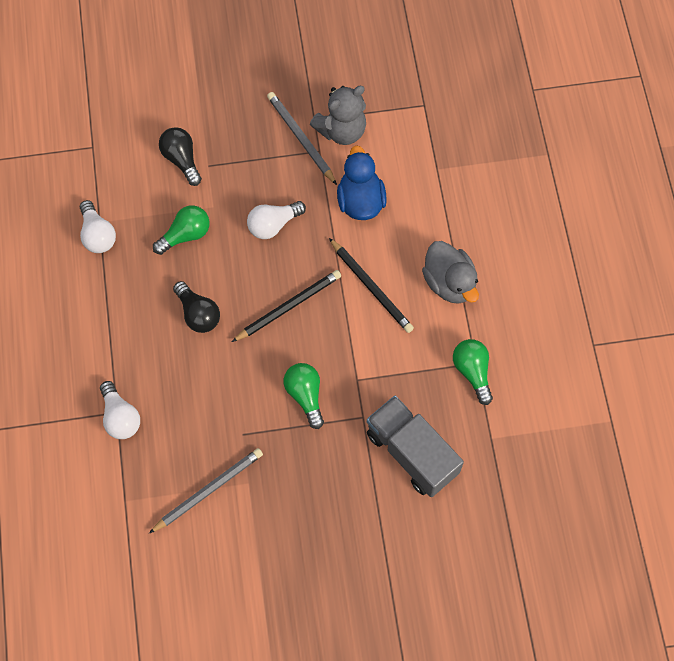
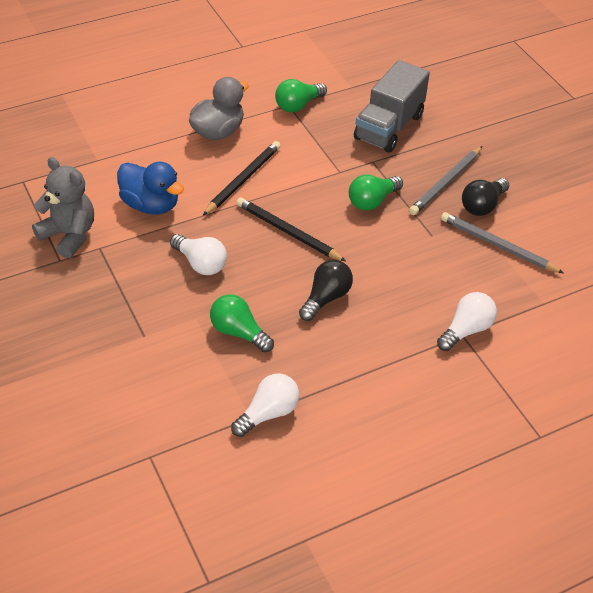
camera: 110 degrees left, 20 degrees down
black light bulb [159,127,202,186] -> black light bulb moved to [462,178,509,216]
grey pencil [267,92,337,185] -> grey pencil moved to [409,146,482,215]
blue duck [337,145,387,220] -> blue duck turned 120 degrees counterclockwise [117,162,184,215]

